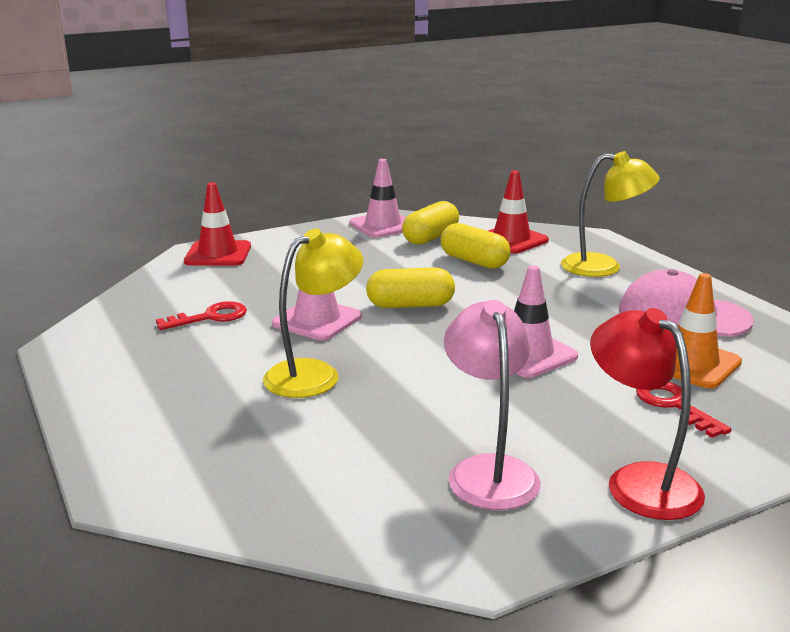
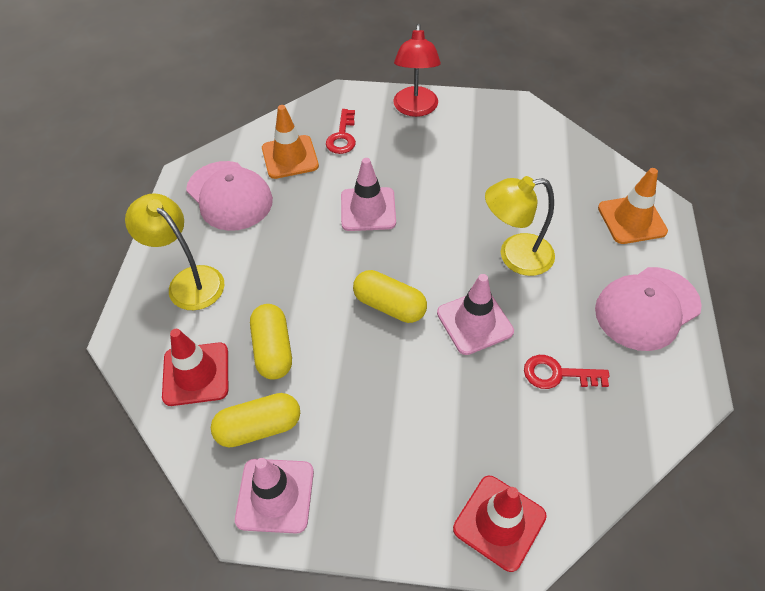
camera: 145 degrees left, 30 degrees up
pink lamp [444,300,541,510] -> none
none -> pink cap [595,267,702,351]
none -> orange traffic cone [598,168,668,244]

